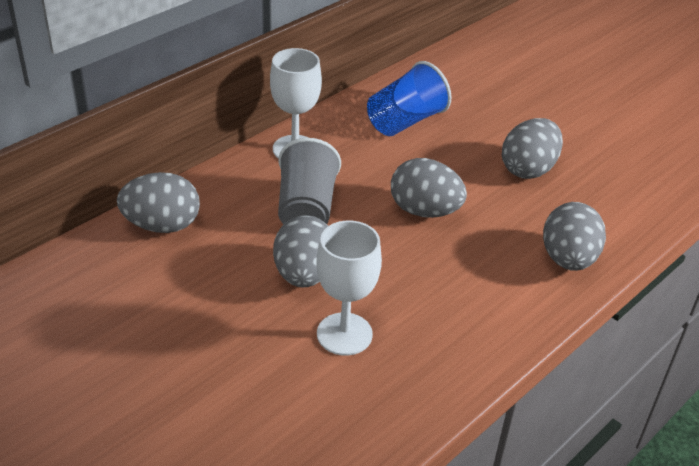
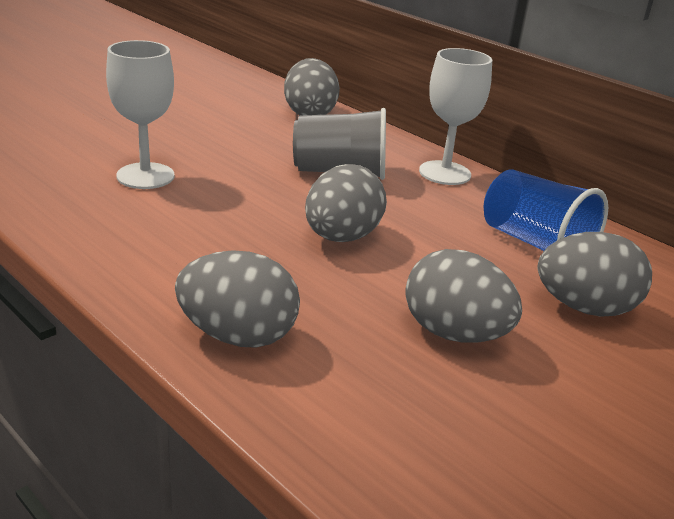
camera: 90 degrees right, 10 degrees down
grey egg [273,215,328,288] -> grey egg moved to [538,232,652,317]

